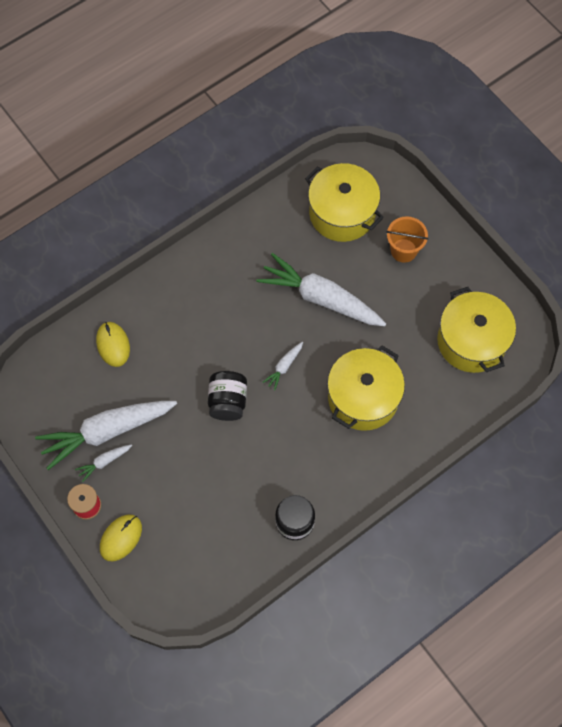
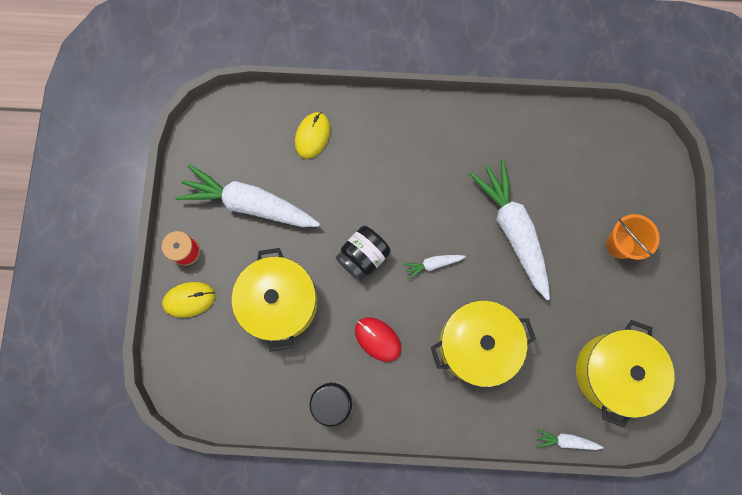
camera: 40 degrees right, 10 degrees up
white carrot [75,444,132,482] -> white carrot moved to [537,429,603,450]
yellow pot [305,163,384,242] -> yellow pot moved to [232,248,317,352]
none -> red mouse [355,317,402,362]

